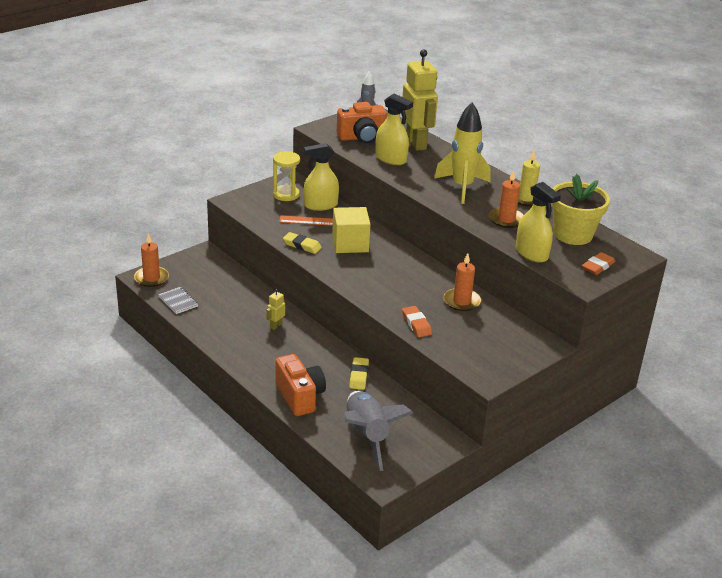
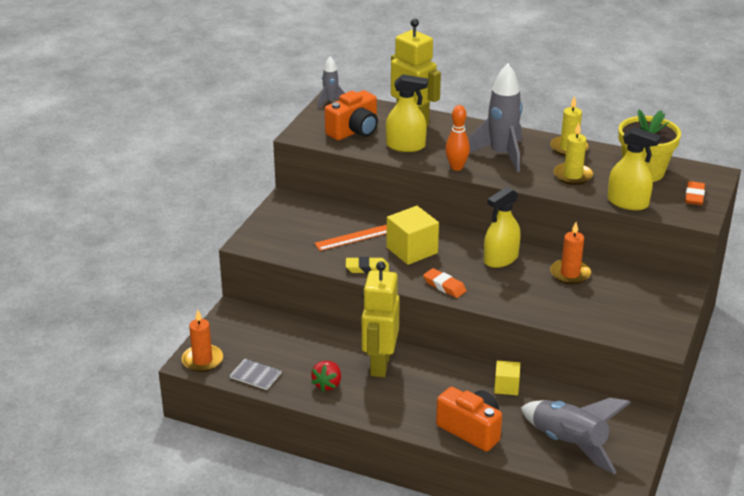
camera: 25 degrees left, 0 degrees up
yellow robot [266,289,285,330] -> yellow robot [362,261,400,377], size x2.43
yellow hourglass [273,151,300,201] -> none
yellow spray bottle [304,143,339,211] -> yellow spray bottle moved to [484,187,521,268]
yellow eraser [349,357,369,390] -> yellow cube [494,361,520,395]
orange eraser [402,306,432,338] -> orange eraser moved to [423,268,467,298]
yellow rocket [434,102,491,204] -> grey rocket [469,63,523,172]
orange candle [489,169,524,228] -> yellow candle [554,122,593,185]
none -> red strawberry [311,361,341,392]
none -> orange bowling pin [445,105,470,171]

